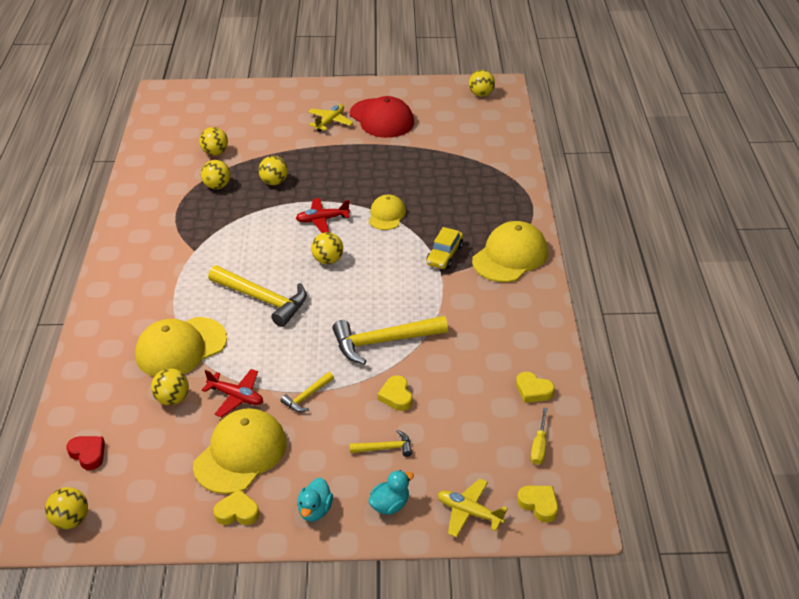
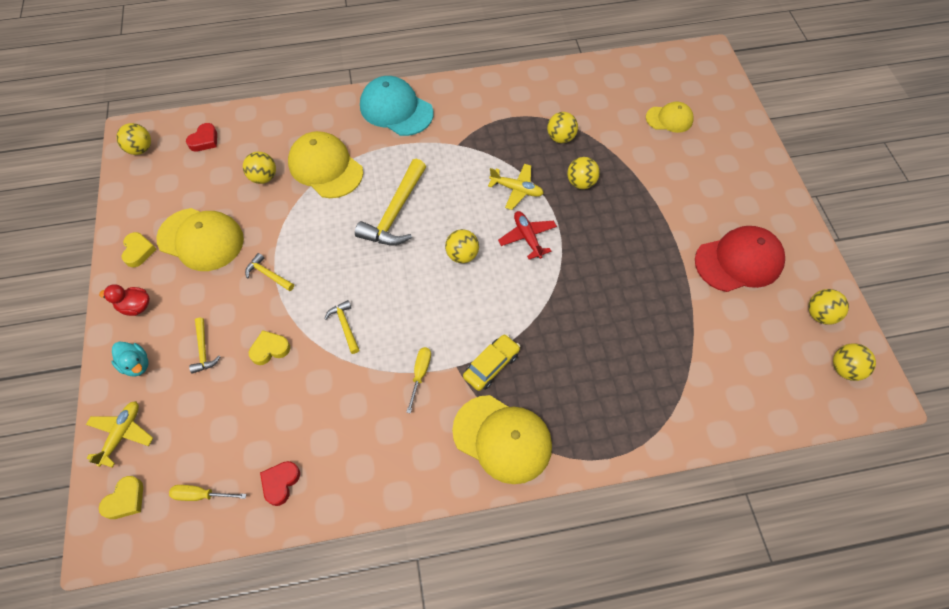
camera: 80 degrees right, 20 degrees up
yellow ball [199,127,228,156] -> yellow ball moved to [808,289,849,325]
red plane [202,369,263,417] -> none
turquoise duck [297,478,333,521] -> red duck [99,284,150,316]
yellow plane [308,104,353,132] -> yellow plane moved to [488,164,544,210]
yellow hammer [332,316,448,364] -> yellow hammer [324,300,359,354], size x0.50
red cap [350,96,414,138] -> red cap turned 150 degrees counterclockwise [695,226,785,292]
yellow cap [369,195,406,230] -> yellow cap moved to [646,101,694,133]
yellow car [426,227,463,269] -> yellow car turned 120 degrees clockwise [463,334,520,391]
yellow heart [516,372,555,403] -> red heart [260,461,300,506]
none -> turquoise cap [360,76,433,136]
none -> yellow screwdriver [406,347,431,413]

